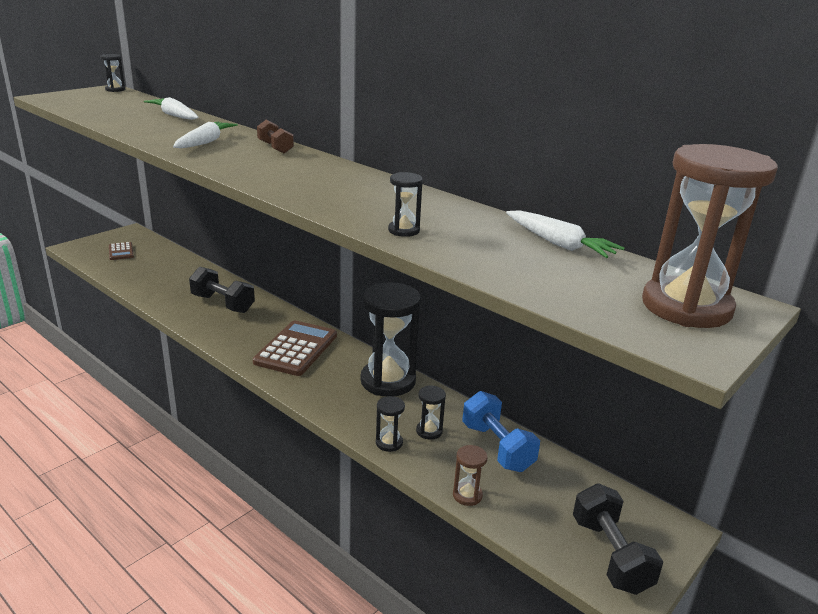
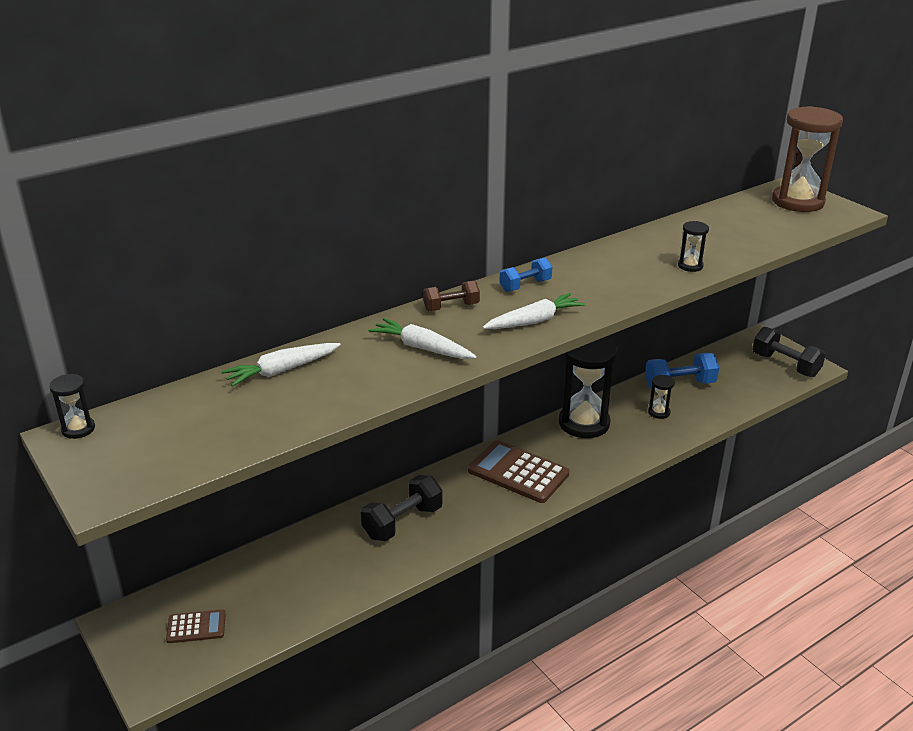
camera: 75 degrees left, 5 degrees up
black hourglass [376,396,405,452] -> none
brown hourglass [453,445,487,506] -> none
white carrot [506,210,624,258] -> white carrot moved to [483,293,586,329]
black dumbbell [573,484,663,595] -> black dumbbell turned 45 degrees clockwise [752,327,826,377]
none -> blue dumbbell [500,257,552,292]

